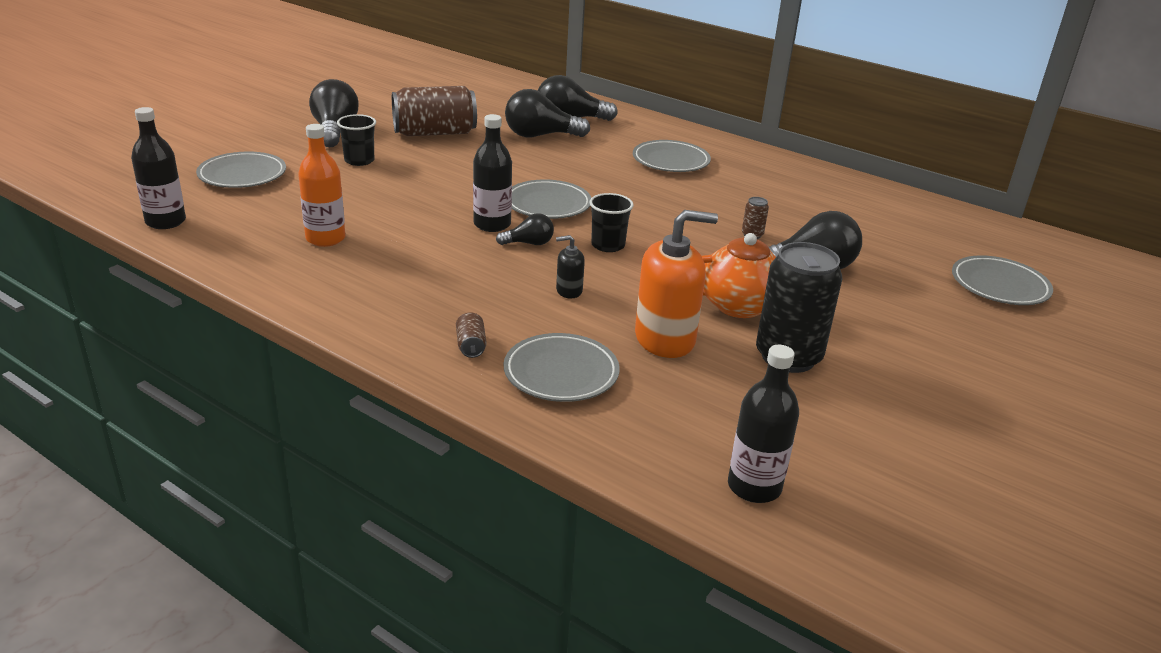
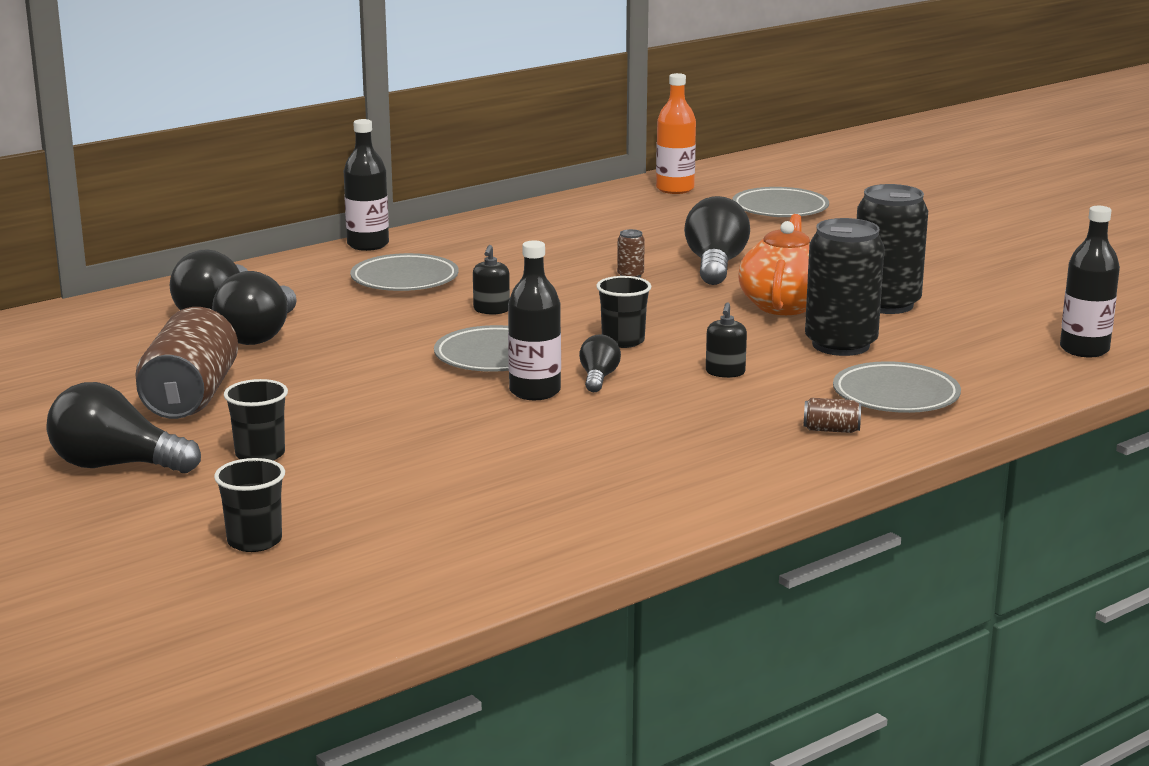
camera: 70 degrees left, 10 degrees down
black bottle [131,107,186,229] -> black bottle moved to [344,119,389,251]
grey plate [196,151,286,188] -> black cup [214,458,285,552]
orange bottle [298,124,345,247] -> orange bottle moved to [656,73,696,194]
orange soap dispenser [635,210,718,358] -> black can [805,218,885,356]
none -> black soap dispenser [473,245,510,314]

